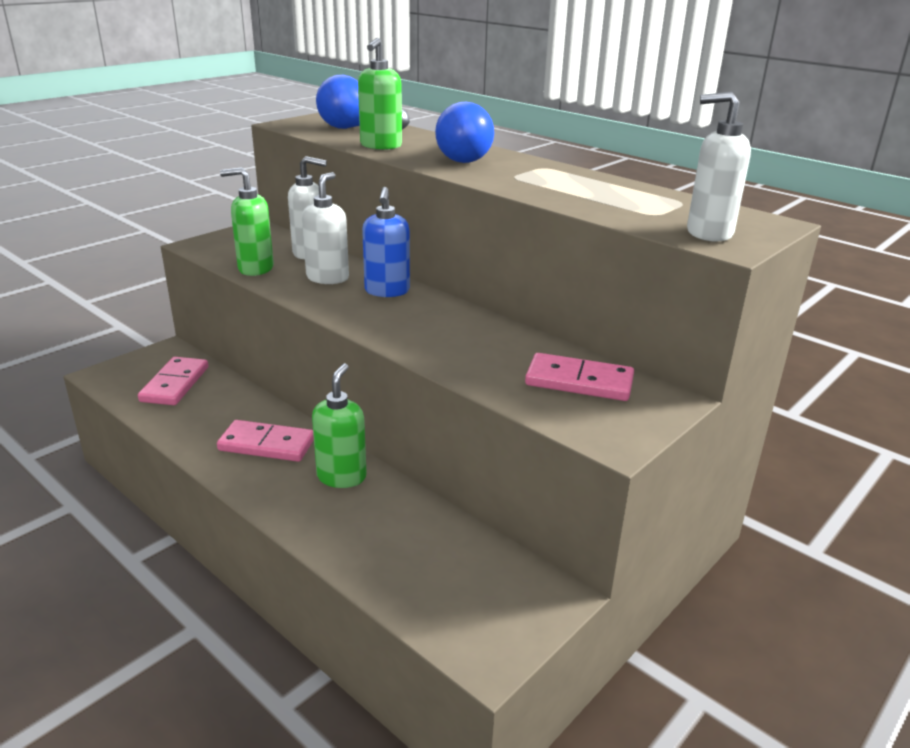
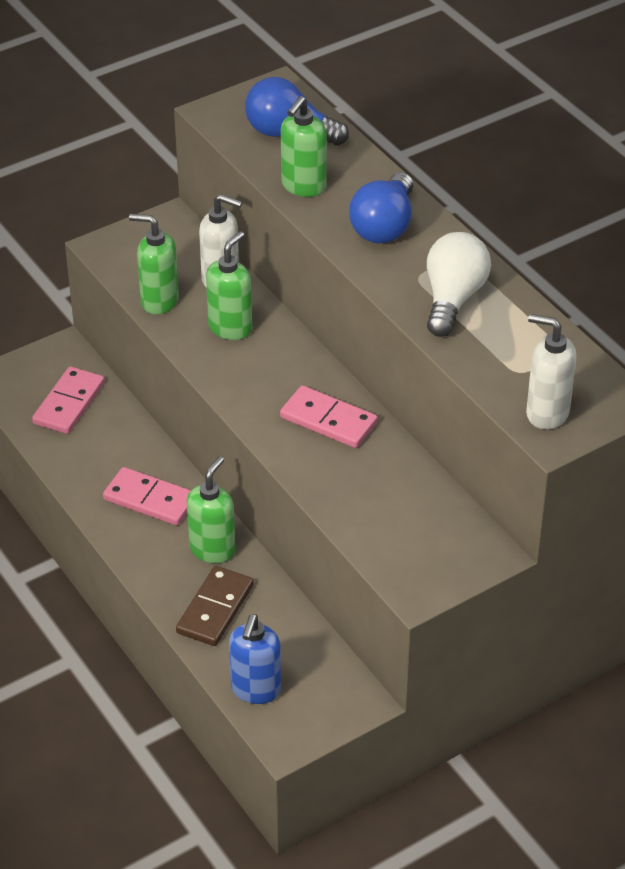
camera: 15 degrees right, 15 degrees up
white soap dispenser [302,172,349,284] -> green soap dispenser [206,231,252,340]
blue soap dispenser [362,187,410,297] -> blue soap dispenser moved to [229,614,281,704]
pink domino [525,353,634,401] -> pink domino moved to [280,385,378,448]
none -> brown domino [176,566,254,646]
none -> white light bulb [427,232,491,337]

